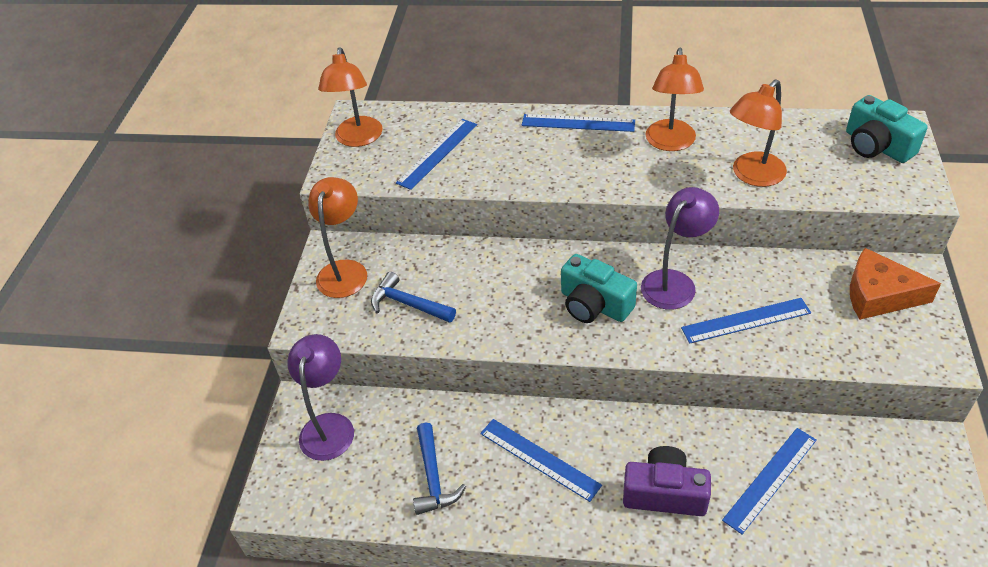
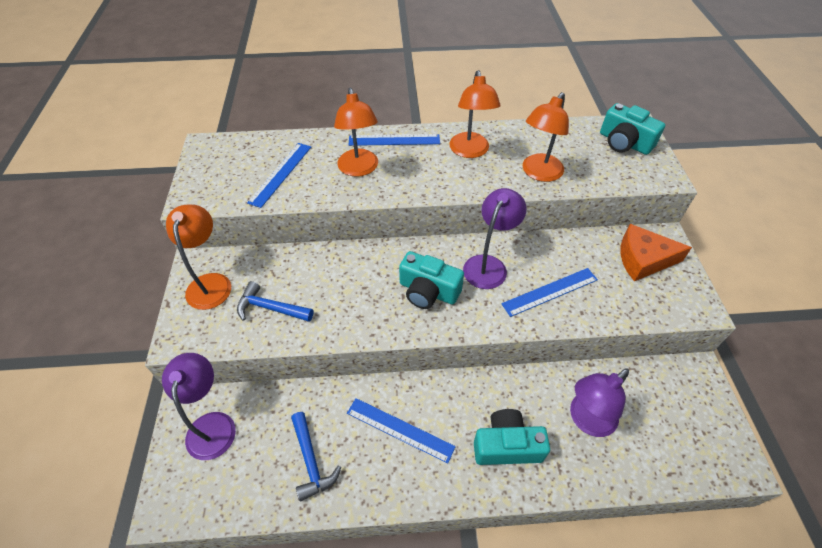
camera: 15 degrees left, 5 degrees up
orange lamp [318,47,383,147] -> orange lamp moved to [334,88,378,177]
purple camera [623,446,711,516] -> turquoise camera [474,409,550,465]
blue ruler [722,428,817,534] -> purple lamp [570,368,629,437]

